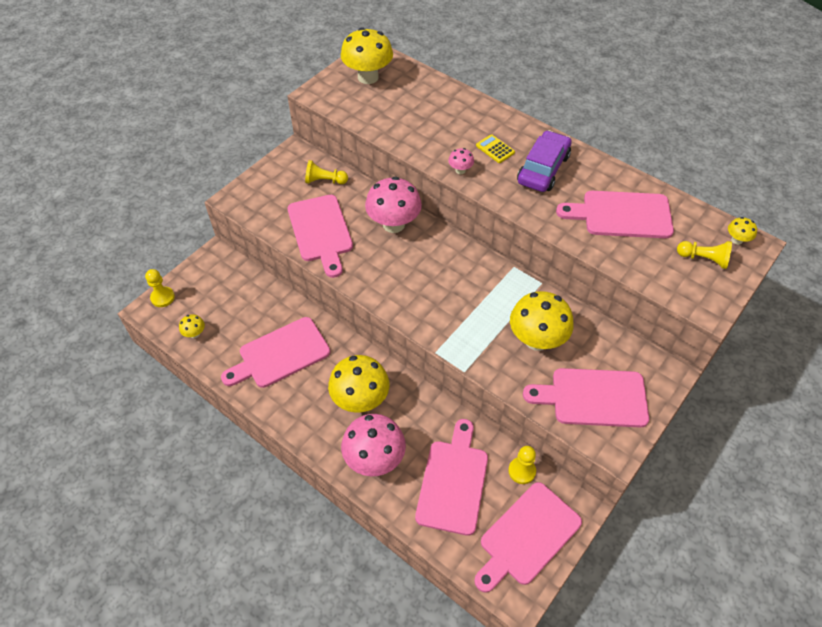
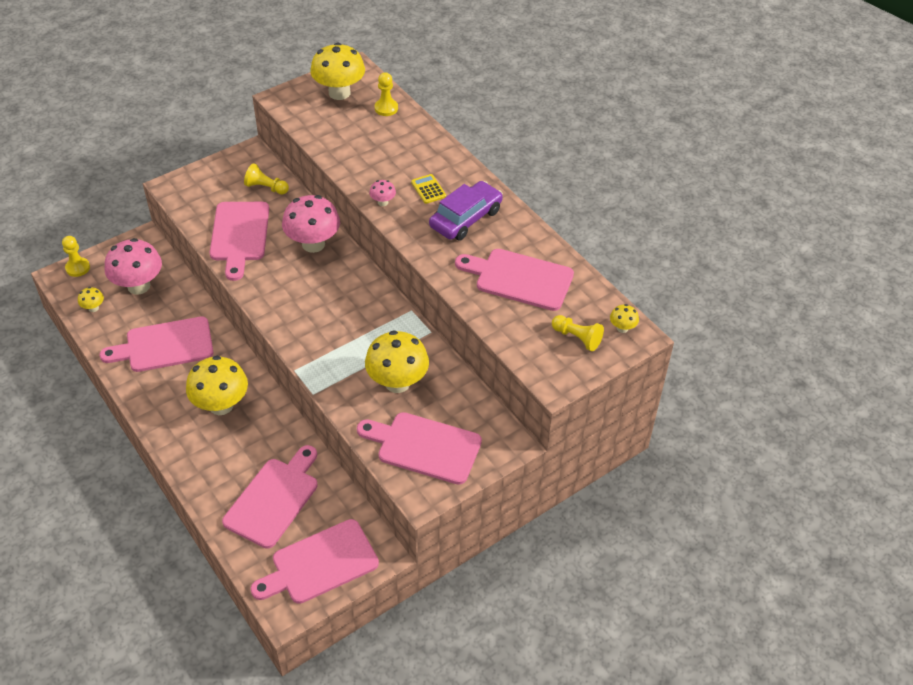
camera: 15 degrees right, 5 degrees down
pink mushroom [341,414,406,476] -> pink mushroom moved to [105,238,162,295]
yellow pawn [508,446,536,484] -> yellow pawn moved to [375,72,398,116]

